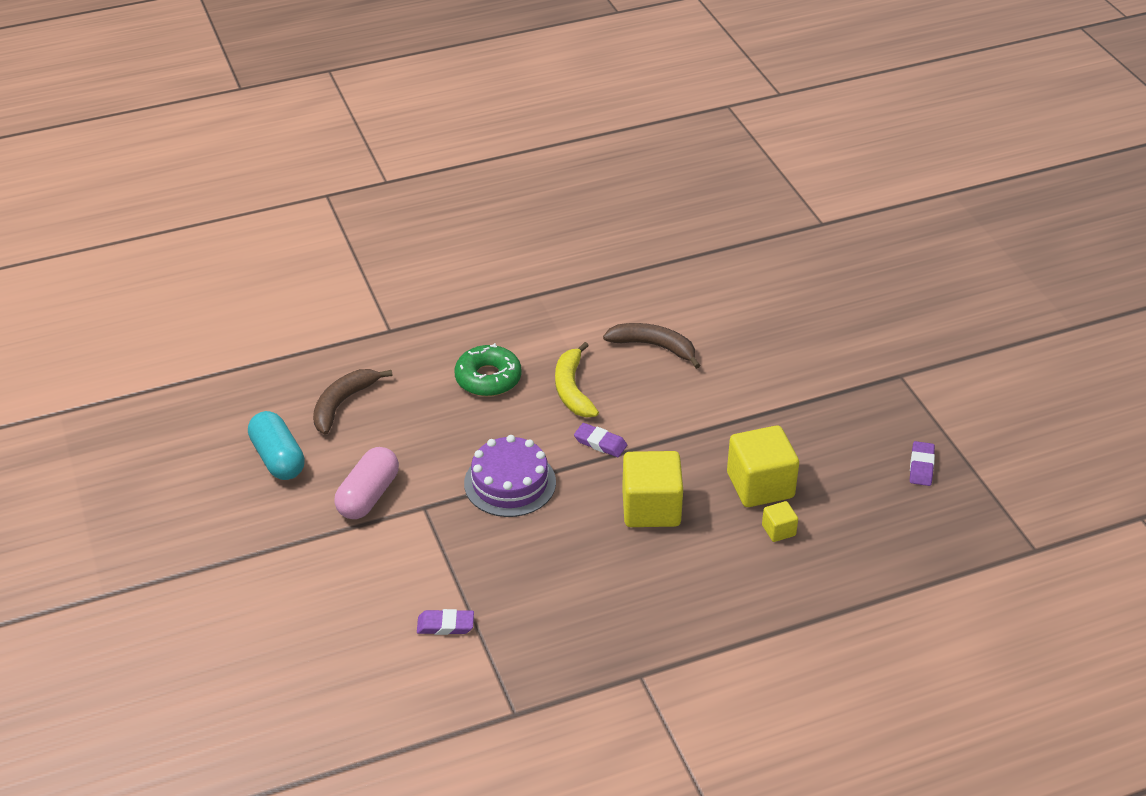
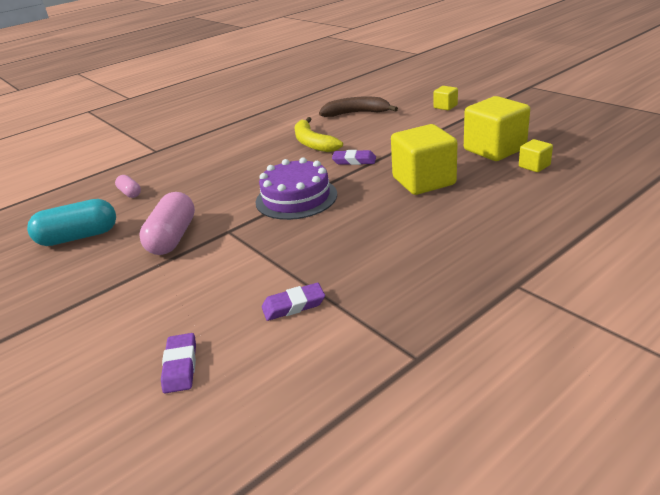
camera: 15 degrees left, 10 degrees down
turquoise capsule [248,411,305,480] -> turquoise capsule turned 60 degrees counterclockwise [27,199,116,246]
brown banana [313,369,392,435] -> pink capsule [115,175,141,198]
green donut [455,343,522,396] -> none
purple eraser [910,441,935,486] -> purple eraser moved to [161,333,196,393]
none -> yellow cube [434,86,458,110]

